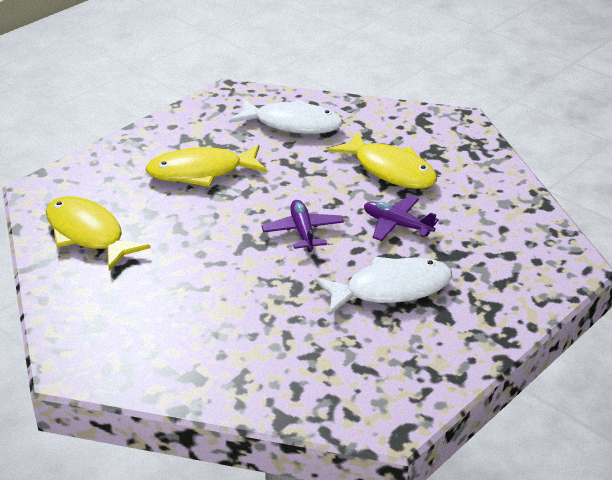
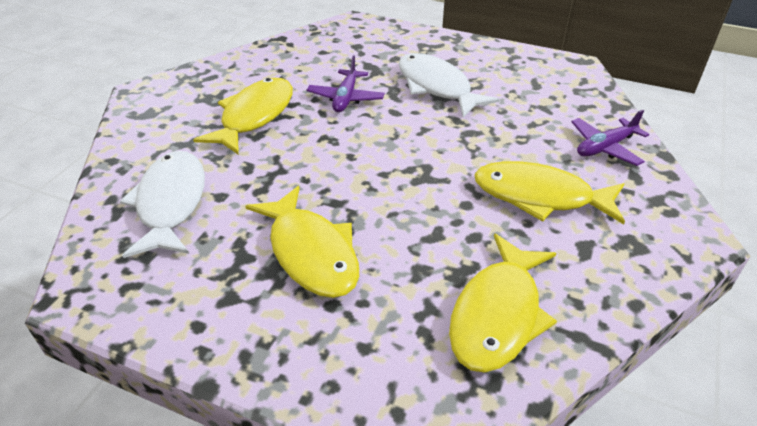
camera: 110 degrees left, 5 degrees up
purple plane [262,200,344,252] -> purple plane moved to [571,110,649,166]
none -> yellow fish [474,161,625,224]

